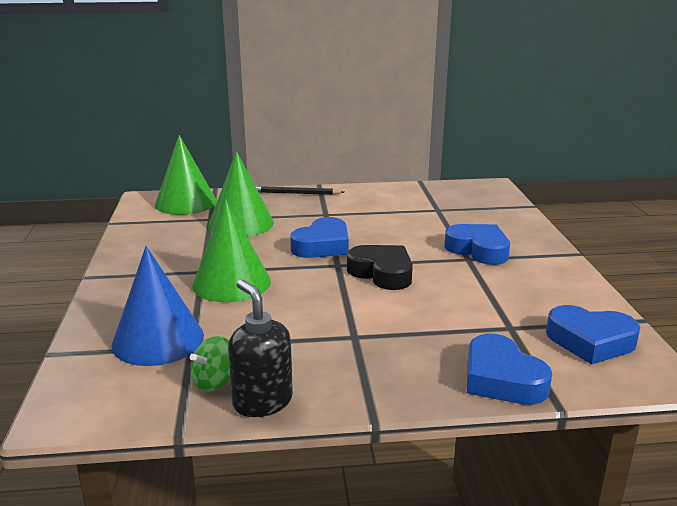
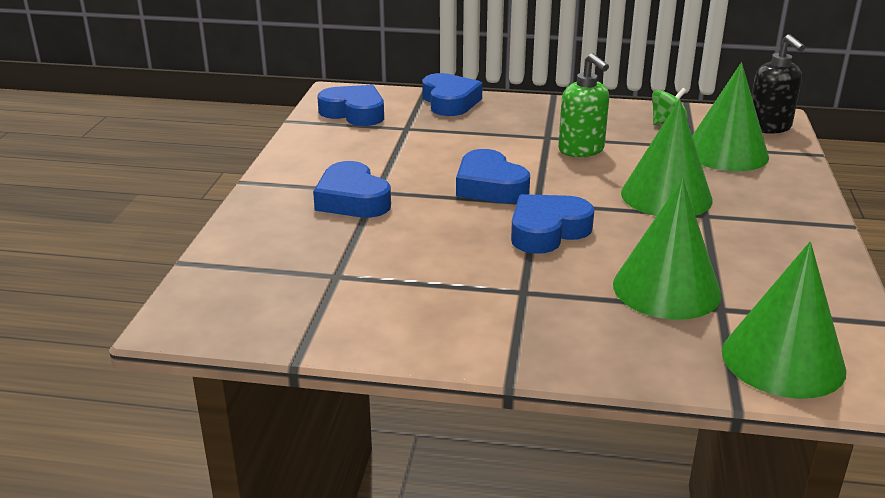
camera: 165 degrees left, 5 degrees up
blue cone [112,246,204,366] -> green cone [692,62,769,171]
black soap dispenser [228,280,293,417] -> black soap dispenser moved to [751,34,805,134]
black pencil [255,186,344,195] -> none
black heart [347,245,413,290] -> blue heart [456,149,530,203]
none -> green soap dispenser [558,53,609,157]

